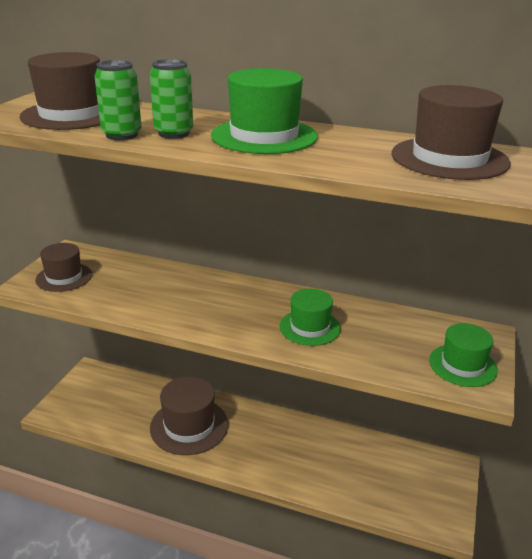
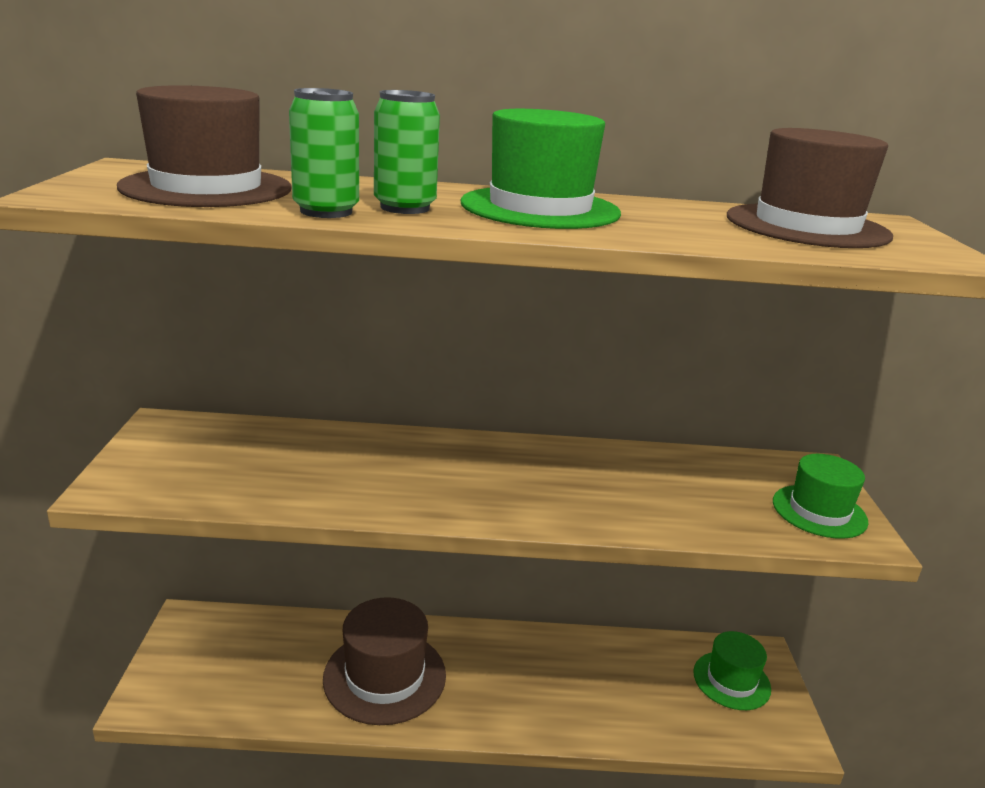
camera: 20 degrees left, 5 degrees down
brown hat [35,243,92,292] -> none
green hat [279,289,341,346] -> green hat moved to [693,631,771,710]

